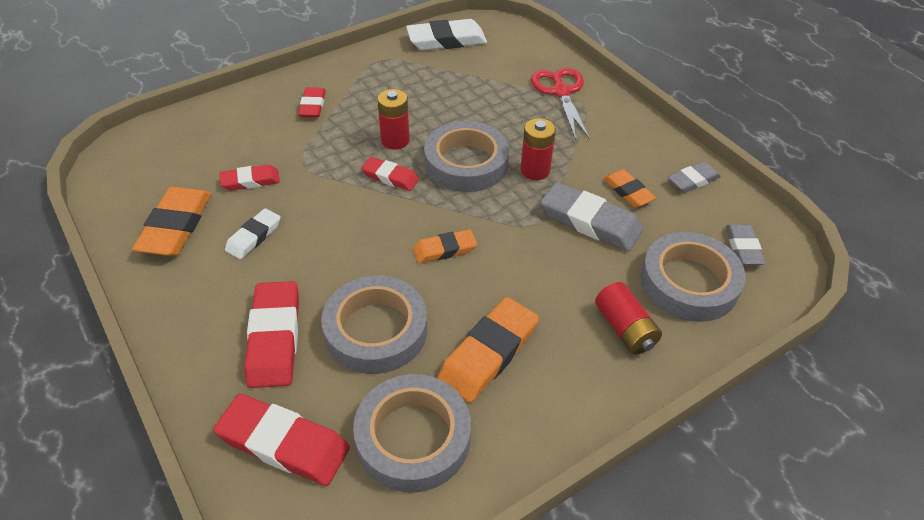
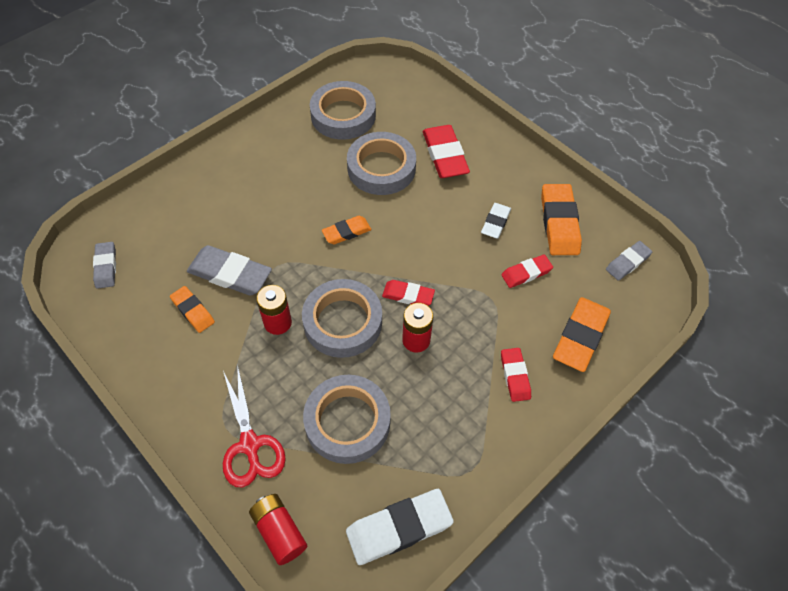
camera: 170 degrees right, 10 degrees up
red eraser [213,394,350,486] -> none
orange eraser [437,297,539,403] -> orange eraser moved to [553,297,611,372]
red battery [595,282,662,354] -> red battery moved to [249,494,307,565]
grey tape [641,232,746,322] -> grey tape moved to [303,375,391,464]
grey eraser [668,161,721,193] -> grey eraser moved to [606,241,653,281]

